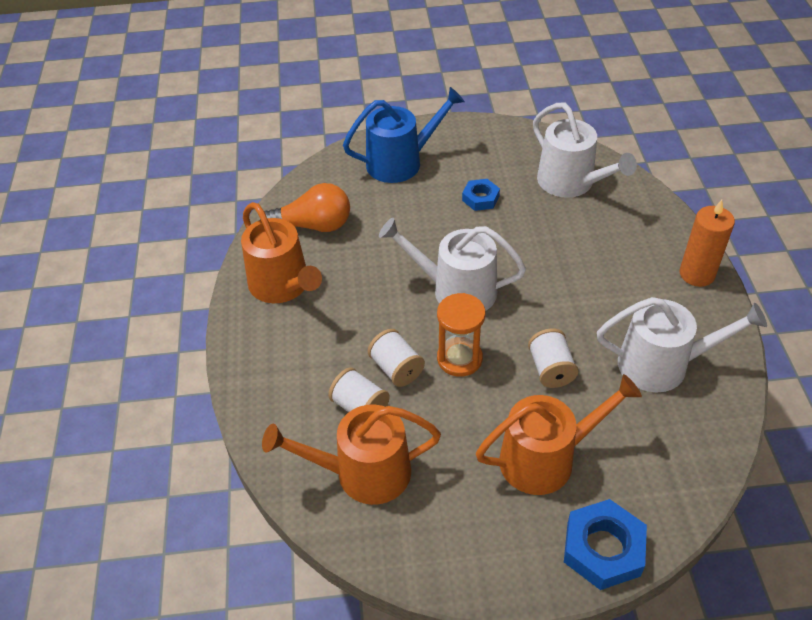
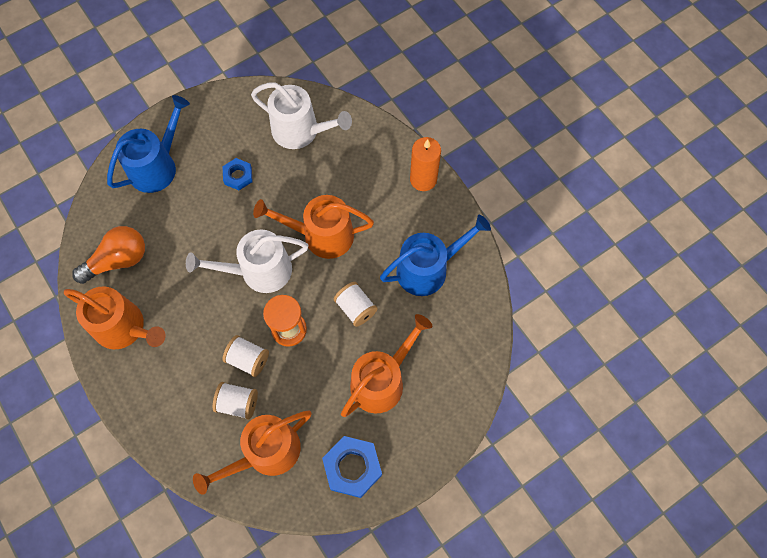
camera: 30 degrees left, 20 degrees up
blue nut [564,499,647,590] -> blue nut moved to [322,436,382,498]
white watering can [597,297,767,392] -> blue watering can [380,215,491,296]
none -> orange watering can [253,195,374,259]

